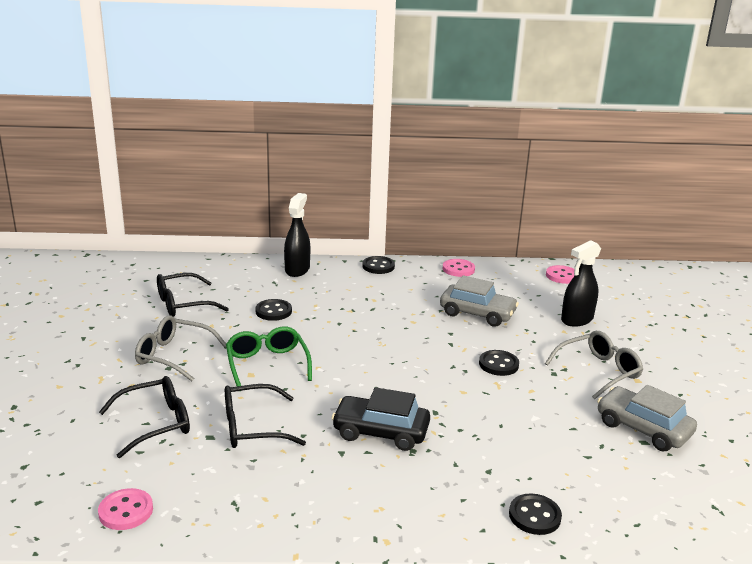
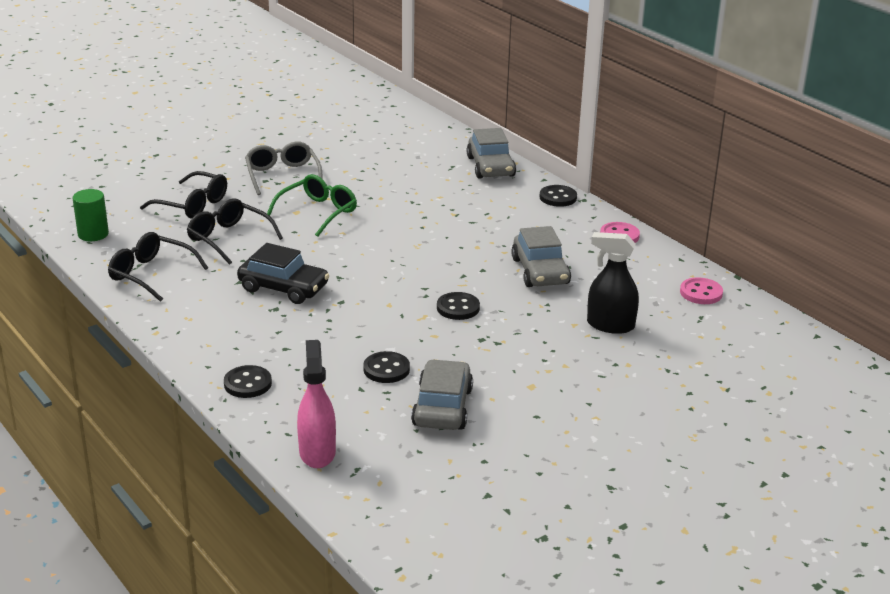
camera: 55 degrees right, 5 degrees up
pink button [98,488,153,530] -> green cylinder [72,189,109,241]
black glasses [157,273,229,317] -> black glasses moved to [108,232,208,302]
black button [255,299,292,321] -> black button moved to [363,351,410,383]
black spray bottle [284,193,310,277] -> grey car [466,128,516,179]
black car [332,387,430,451] -> black car turned 135 degrees clockwise [237,243,330,304]
grey glasses [545,331,643,399] -> none
none -> pink spray bottle [297,340,336,468]

